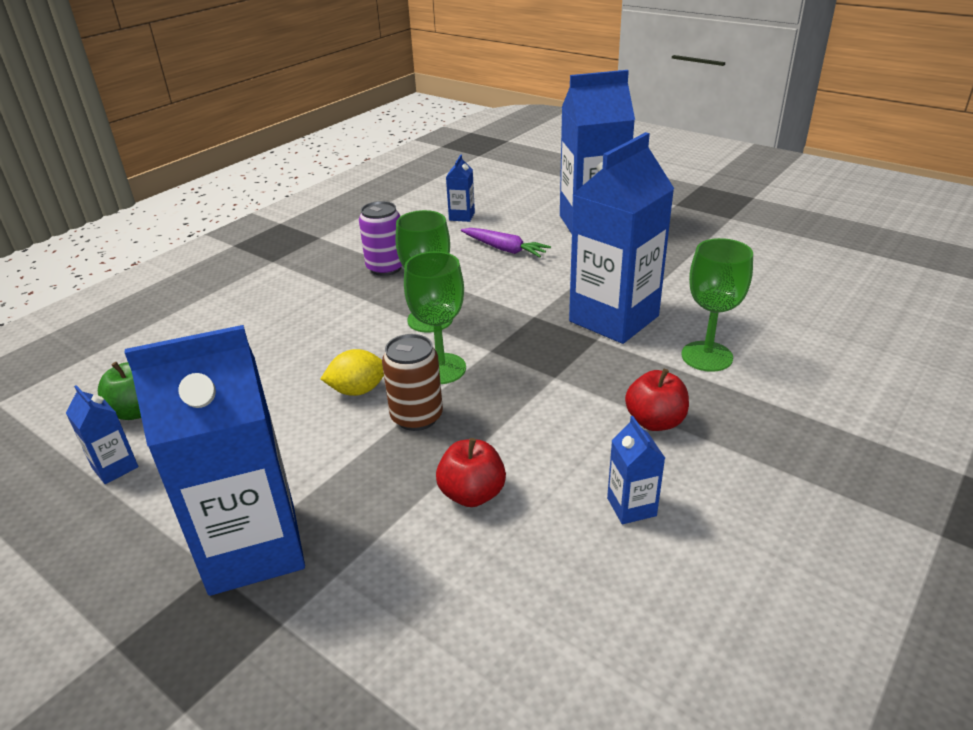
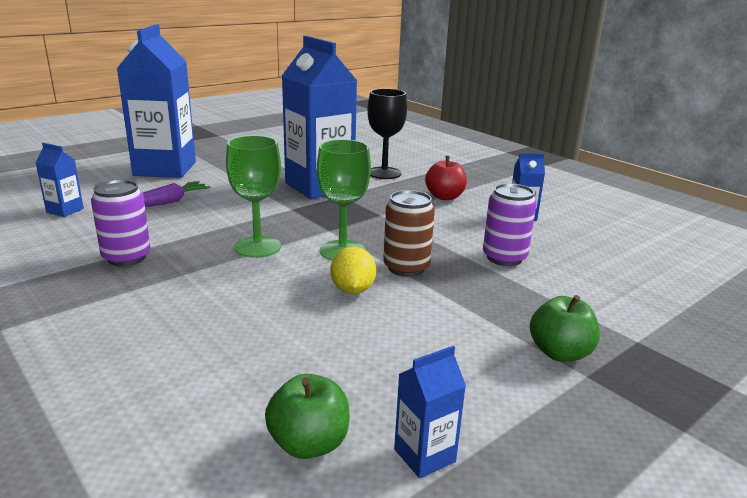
camera: 80 degrees left, 10 degrees down
blue carton [125,325,305,596] -> green apple [530,295,600,362]
red apple [436,438,506,507] -> purple can [483,183,537,266]
green goblet [681,238,753,372] -> black goblet [367,89,407,179]

